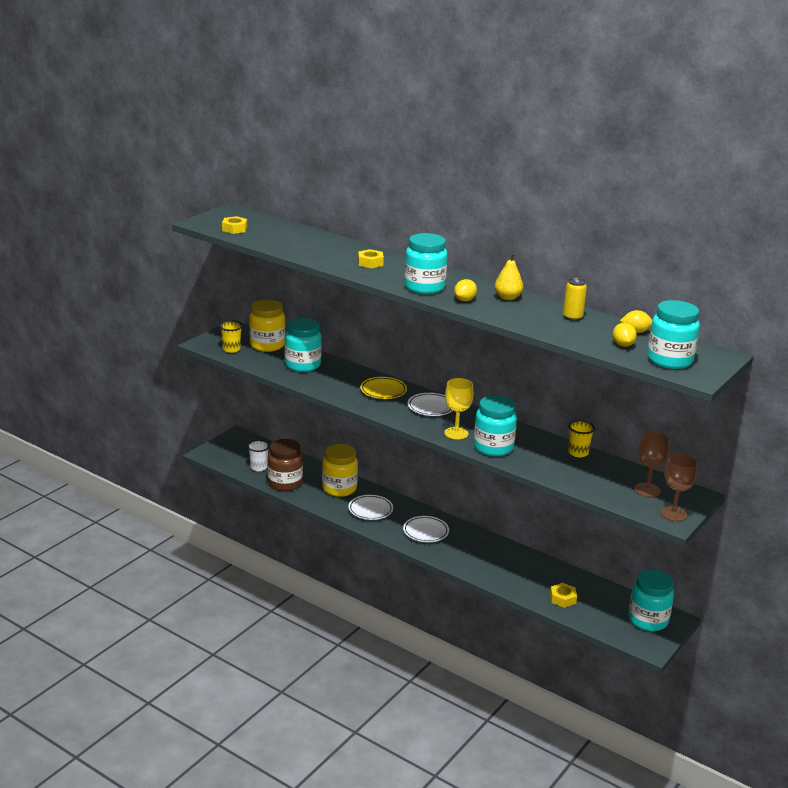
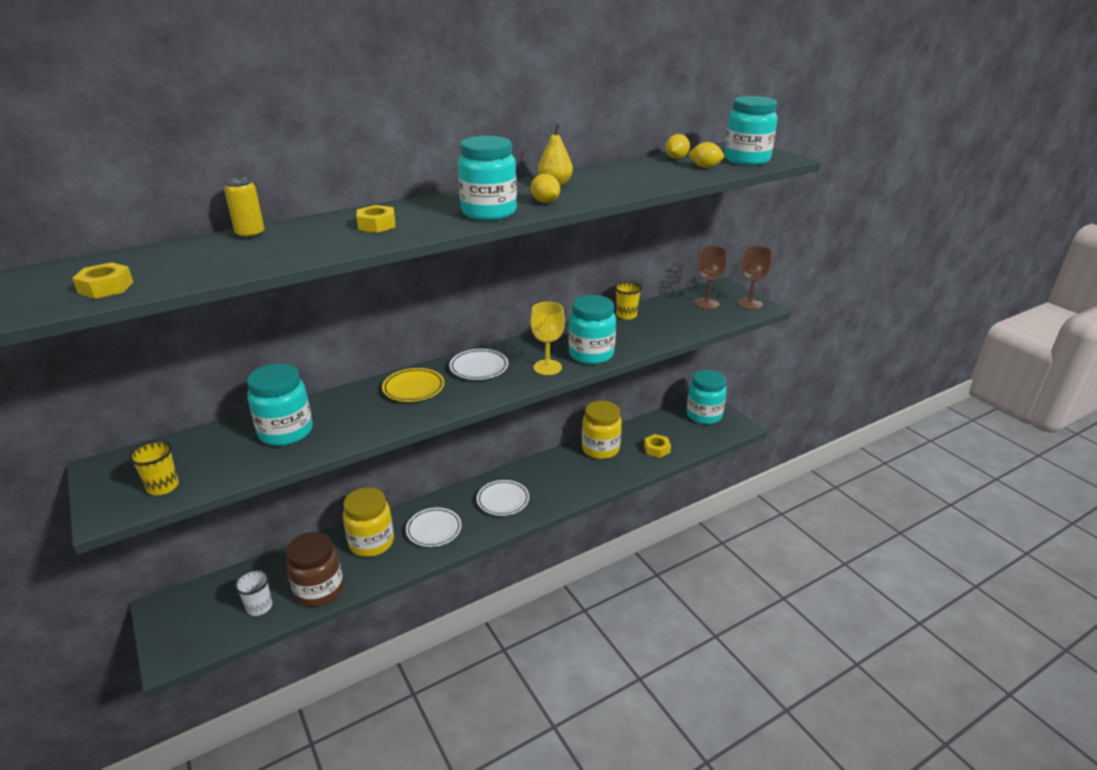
camera: 65 degrees left, 5 degrees up
yellow jar [249,300,285,352] -> yellow jar moved to [582,401,622,459]
yellow can [563,278,587,321] -> yellow can moved to [224,177,265,239]

